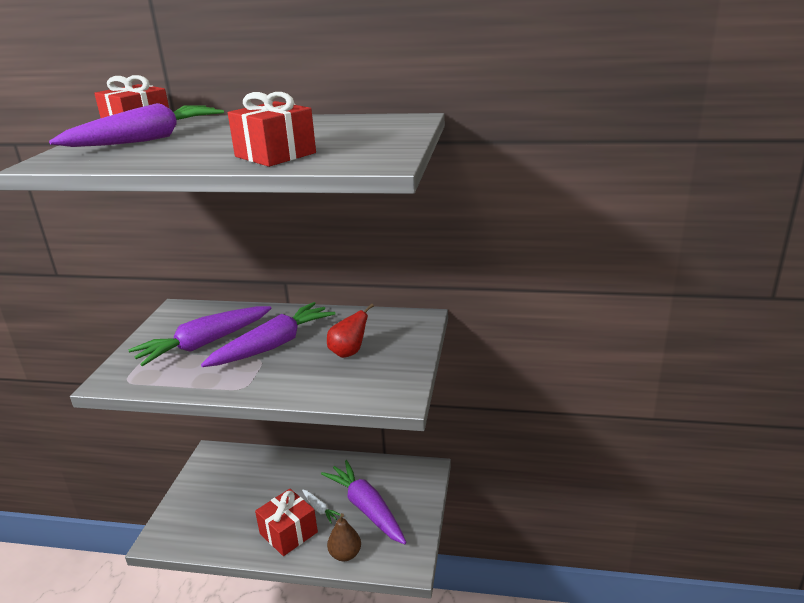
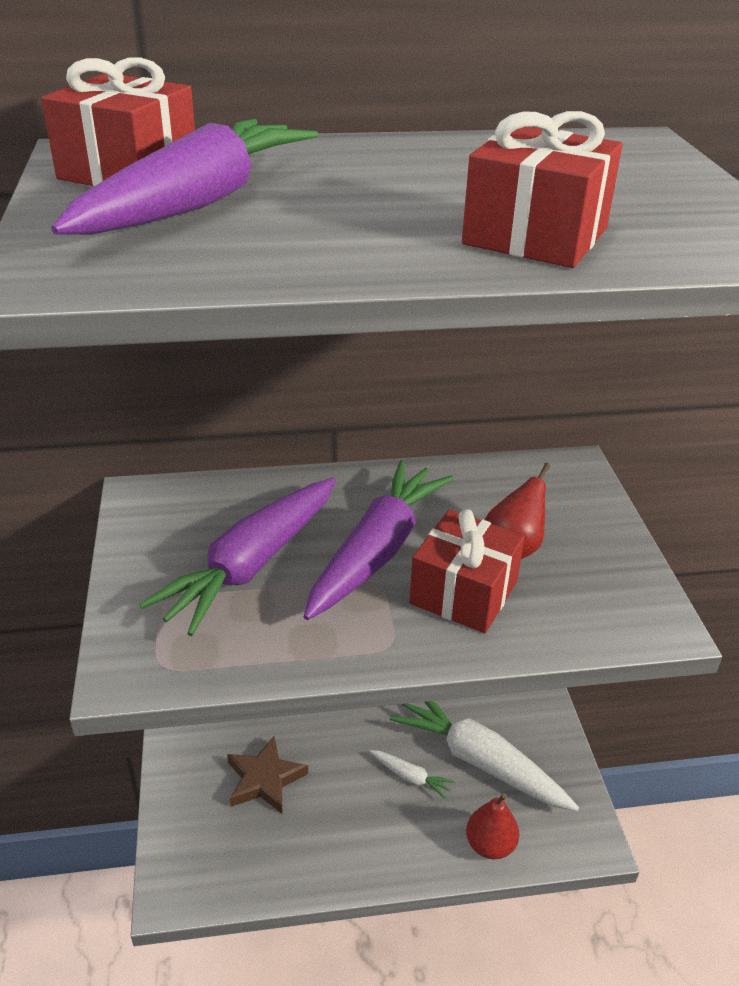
camera: 20 degrees left, 10 degrees up
red gift [255,489,318,556] -> red gift moved to [409,509,525,633]
purple carrot [321,460,407,544] -> white carrot [390,701,579,811]
brown pear [327,513,361,561] -> red pear [466,793,519,859]
none -> brown star [227,736,308,814]

